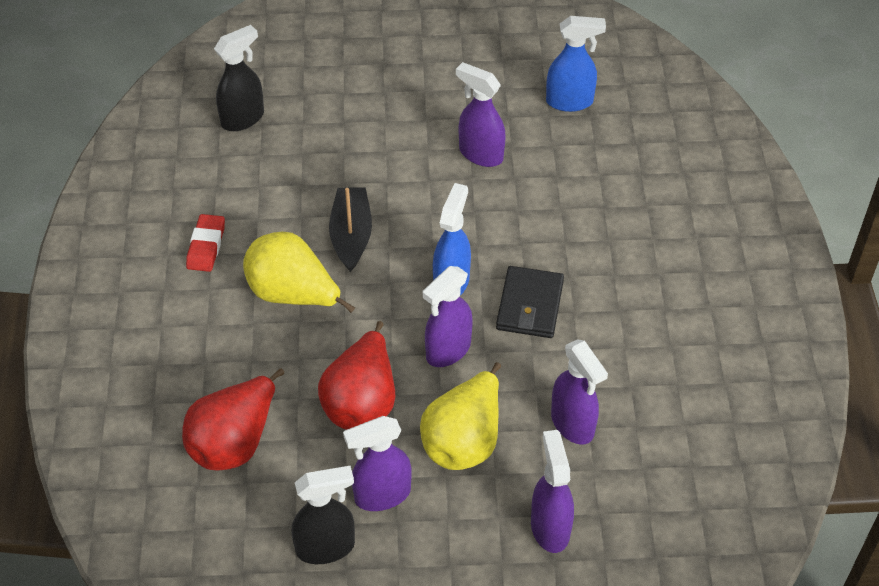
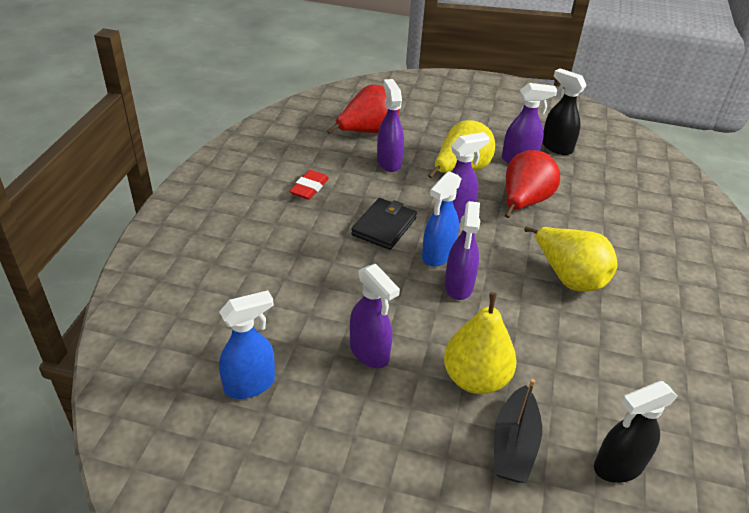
camera: 165 degrees left, 10 degrees down
red pear [182,368,284,471] -> red pear moved to [327,85,400,134]
red eraser [186,214,225,272] -> red eraser moved to [289,170,329,200]
black spray bottle [292,466,355,564] -> black spray bottle turned 45 degrees clockwise [542,68,587,155]
black boat [329,187,372,272] -> black boat moved to [494,379,542,483]
purple spray bottle [531,430,574,553] -> purple spray bottle moved to [445,201,480,300]
blue spray bottle [546,16,606,112] -> blue spray bottle turned 135 degrees clockwise [219,290,275,399]
none -> yellow pear [444,292,517,394]

